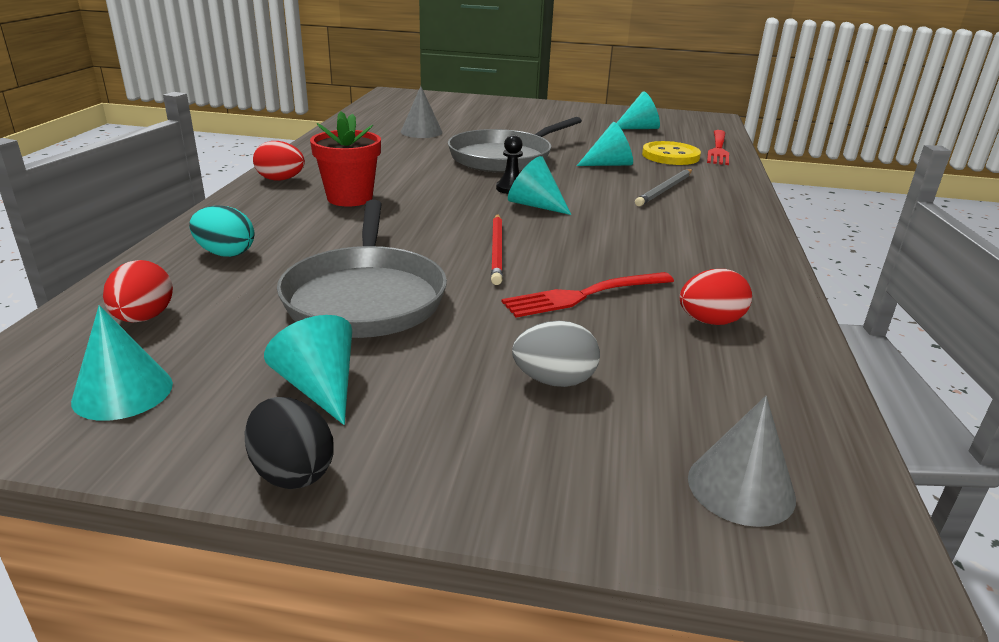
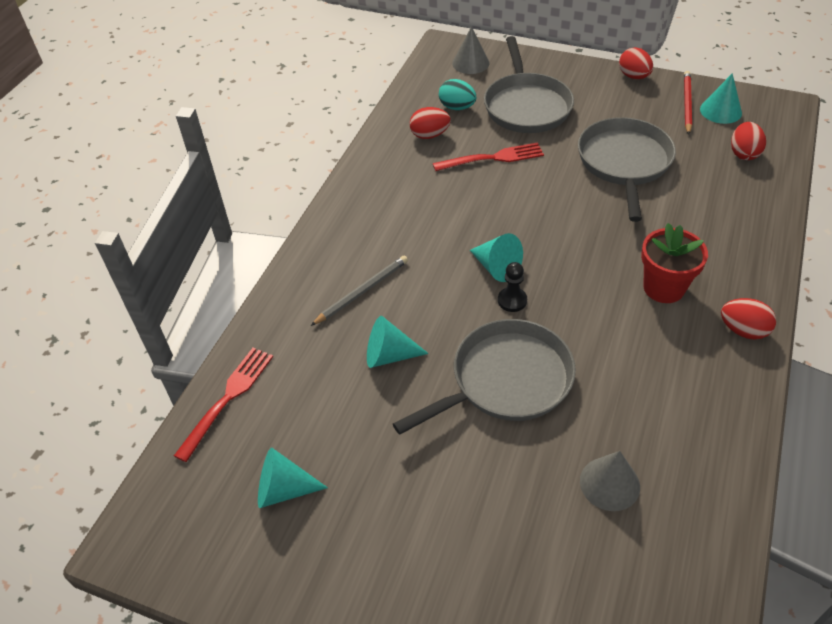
camera: 165 degrees left, 20 degrees up
turquoise egg [189,205,255,257] -> turquoise egg moved to [439,79,476,110]
black egg [245,397,334,489] -> red egg [619,47,653,79]
turquoise cone [264,315,352,425] -> none
red pencil [491,214,503,285] -> red pencil moved to [684,71,692,134]
grey egg [512,321,600,387] -> grey pan [484,36,574,133]
yellow button [642,141,701,165] -> none

